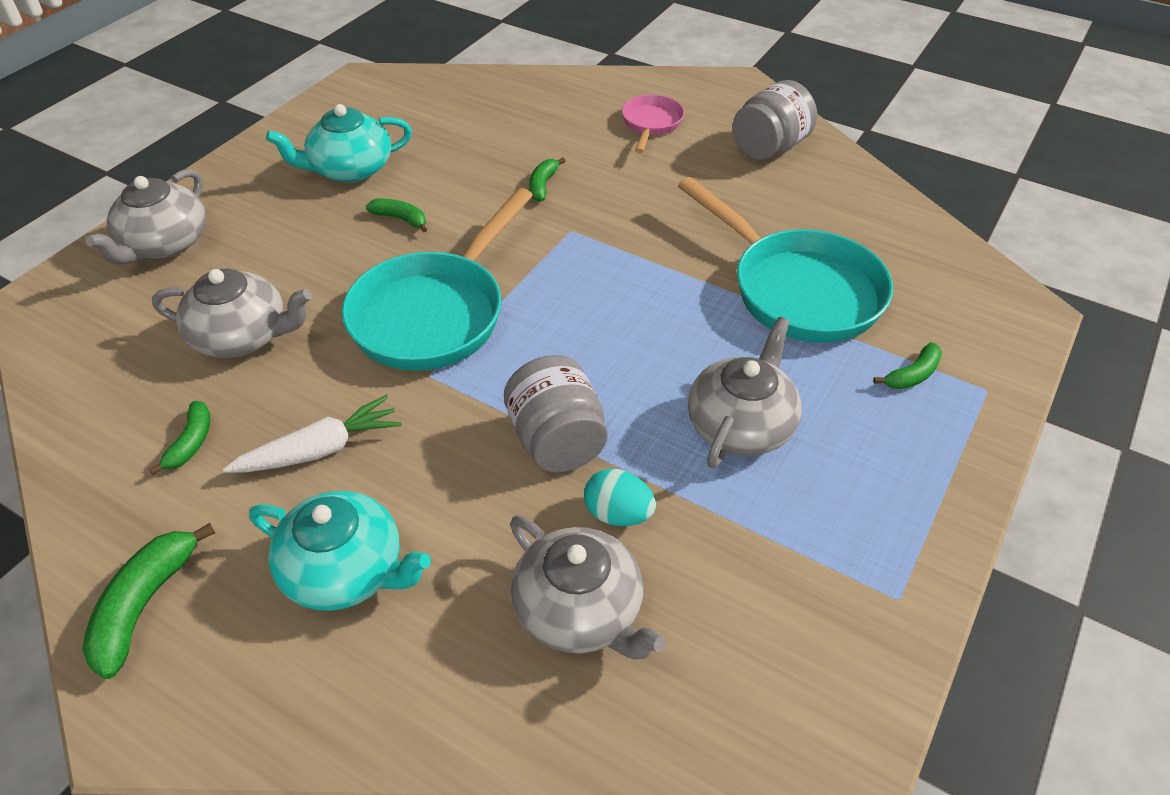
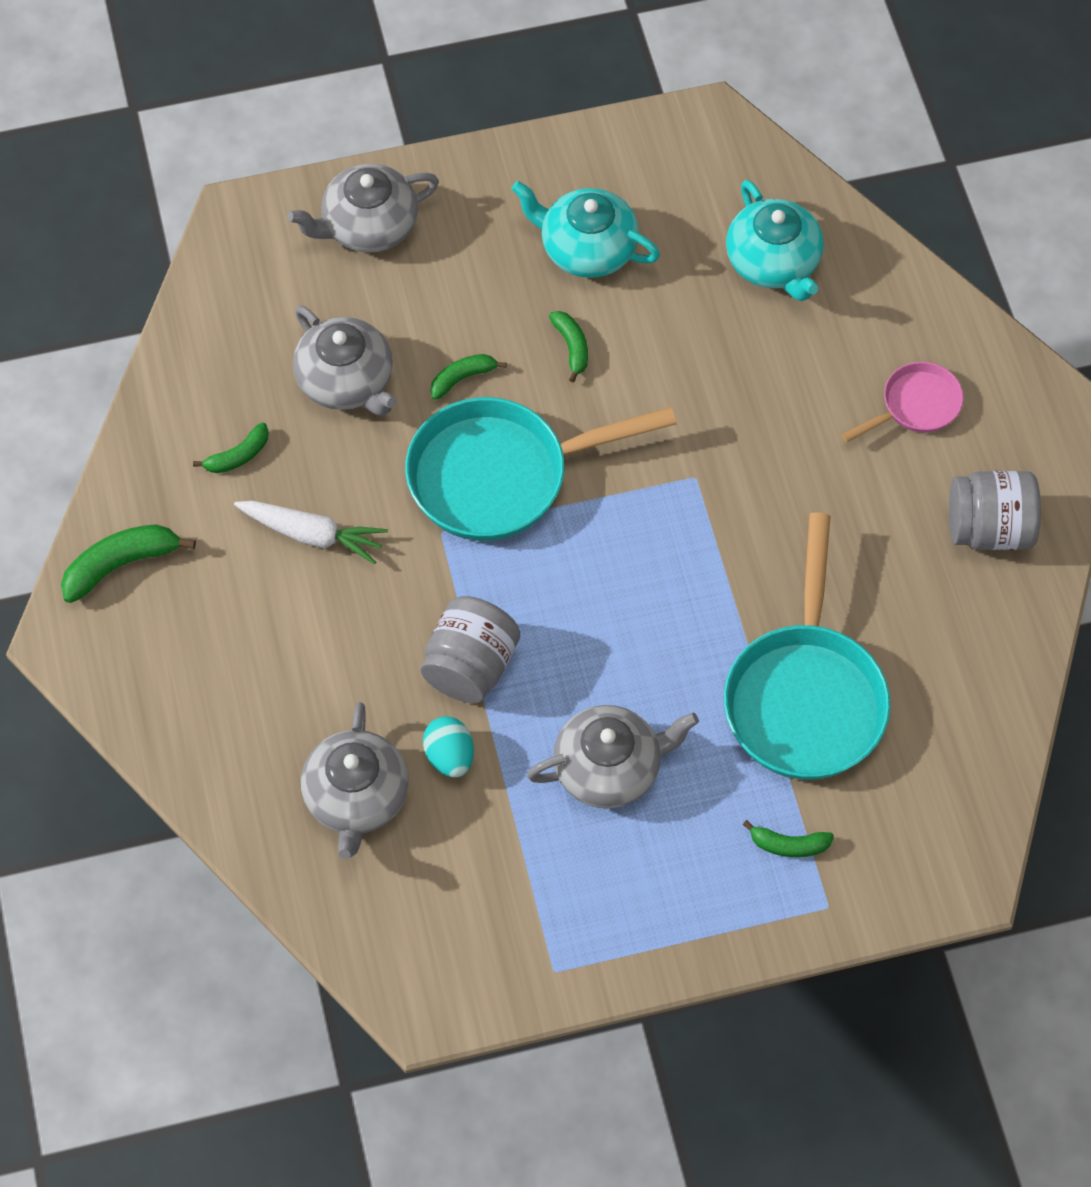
camera: 45 degrees right, 15 degrees up
turquoise teapot [249,491,431,611] -> turquoise teapot moved to [726,180,824,301]
green banana [529,158,566,202] -> green banana moved to [430,354,507,400]

